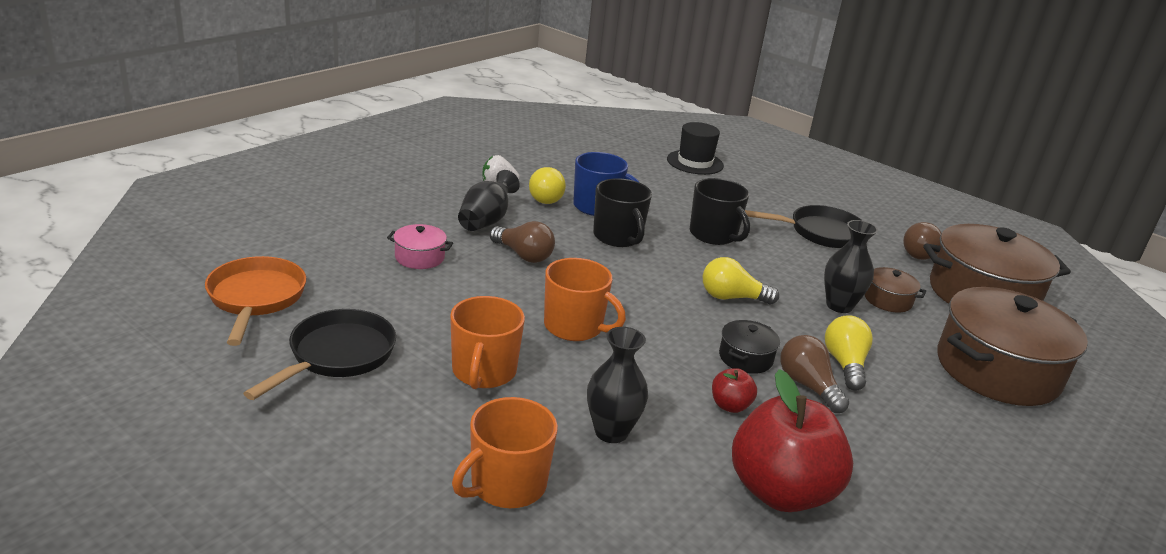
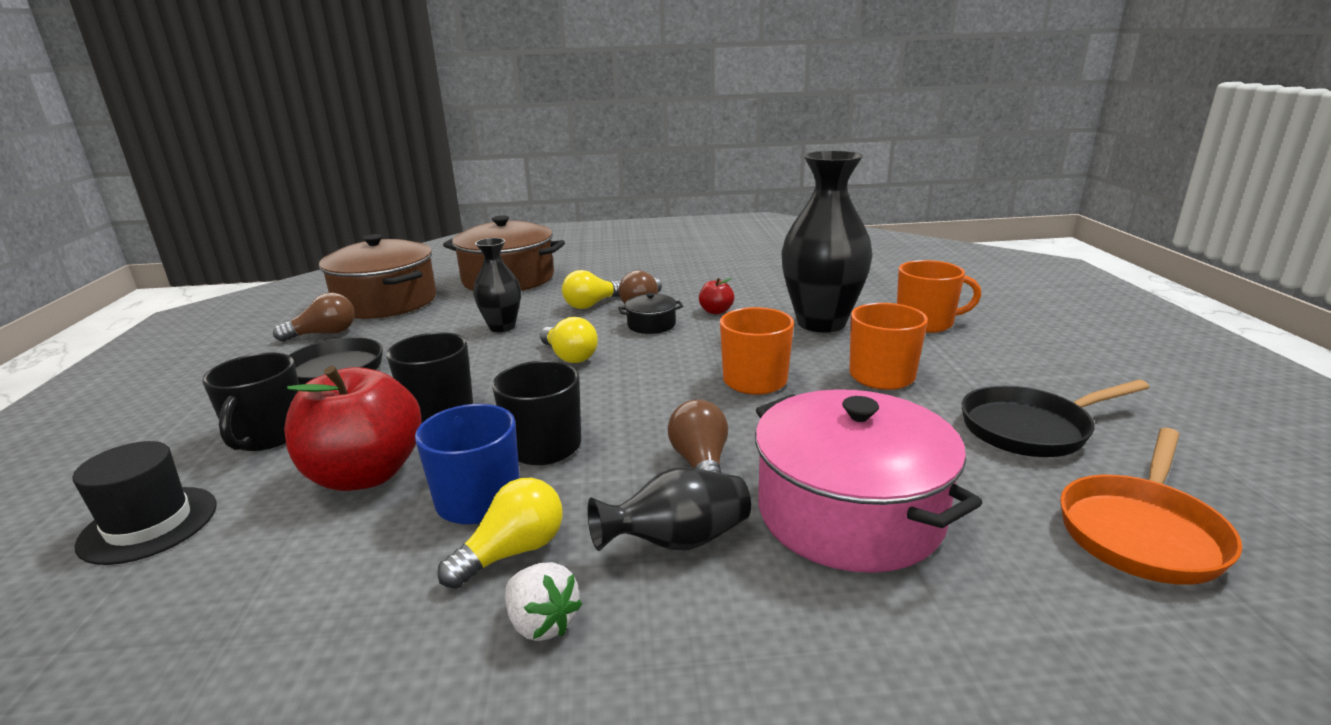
camera: 130 degrees left, 5 degrees down
pink pot [387,224,453,269] -> pink pot [755,389,982,573], size x2.27
black vase [587,327,648,443] -> black vase [781,151,873,332], size x1.82
red apple [732,369,853,512] -> red apple moved to [284,366,422,491]
brown pot [865,267,926,313] -> none
none -> black mug [202,353,299,451]

